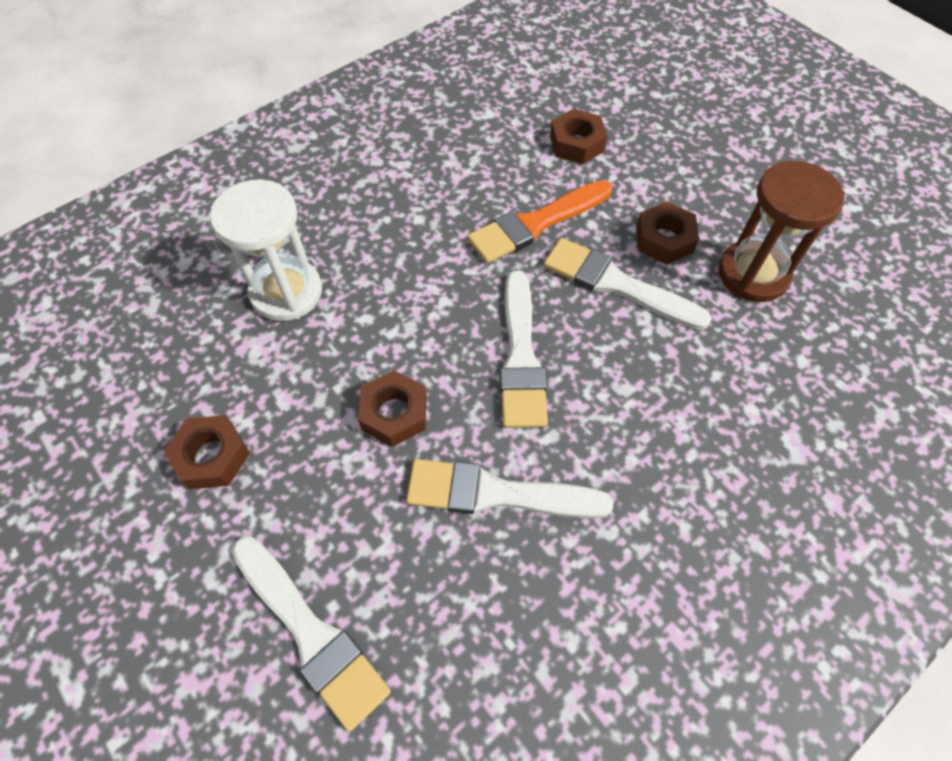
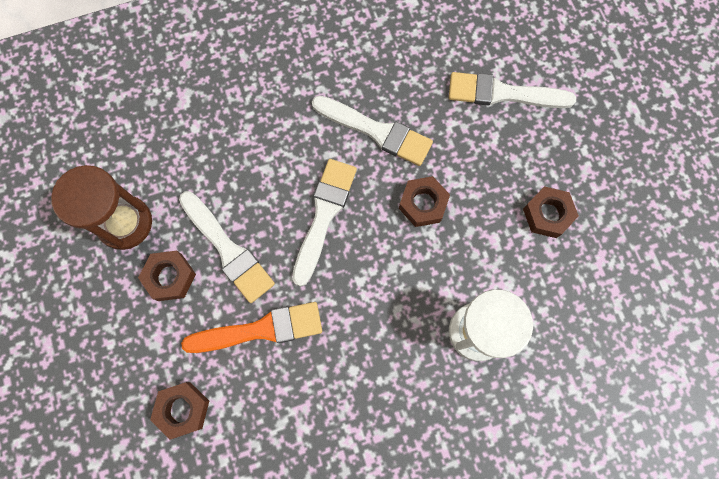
camera: 160 degrees left, 15 degrees up
white brush [232,536,391,732] -> white brush turned 60 degrees counterclockwise [449,72,576,108]

